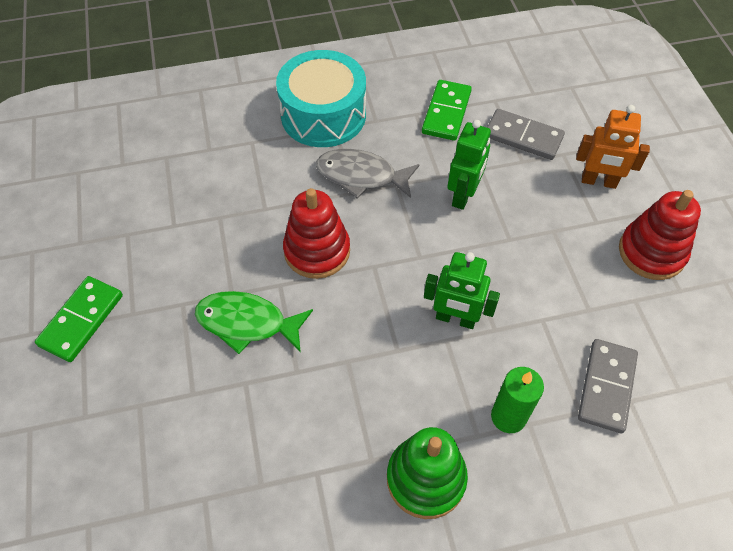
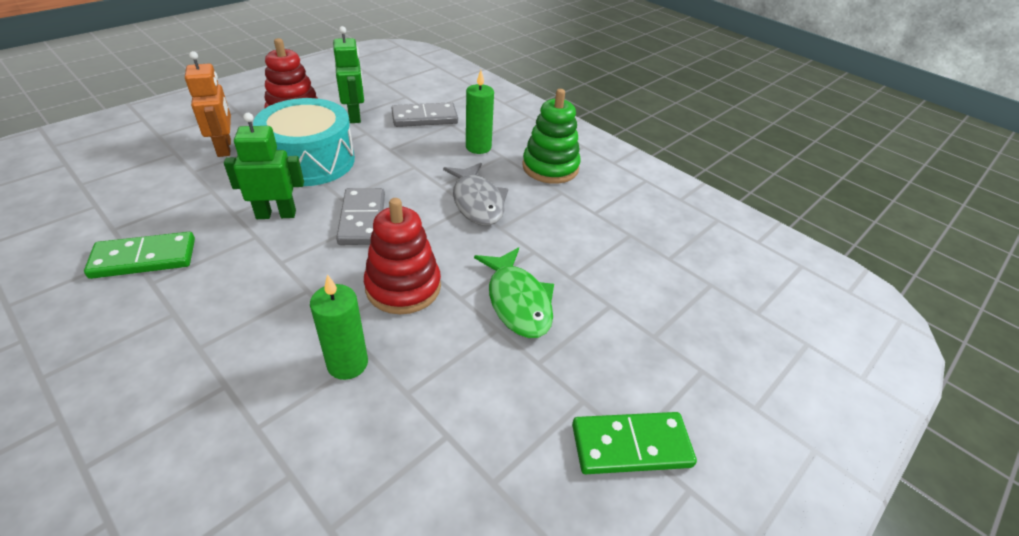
camera: 125 degrees left, 15 degrees down
turquoise drum [276,50,366,147] -> turquoise drum moved to [253,98,355,186]
grey fish [316,149,419,198] -> grey fish moved to [443,163,508,225]
green robot [424,252,500,329] -> green robot moved to [333,26,364,123]
grey domino [487,109,565,160] -> grey domino moved to [336,188,385,245]
none -> green candle [310,274,368,380]

